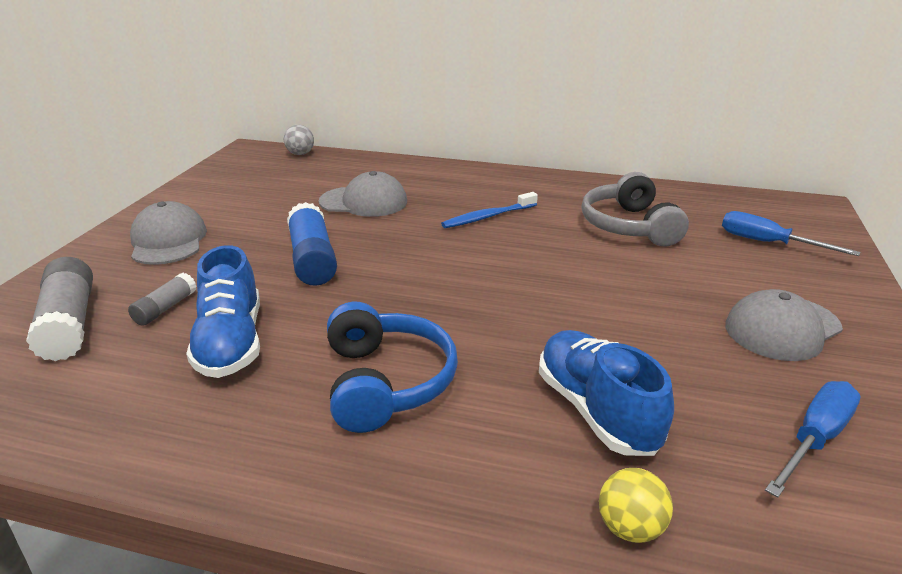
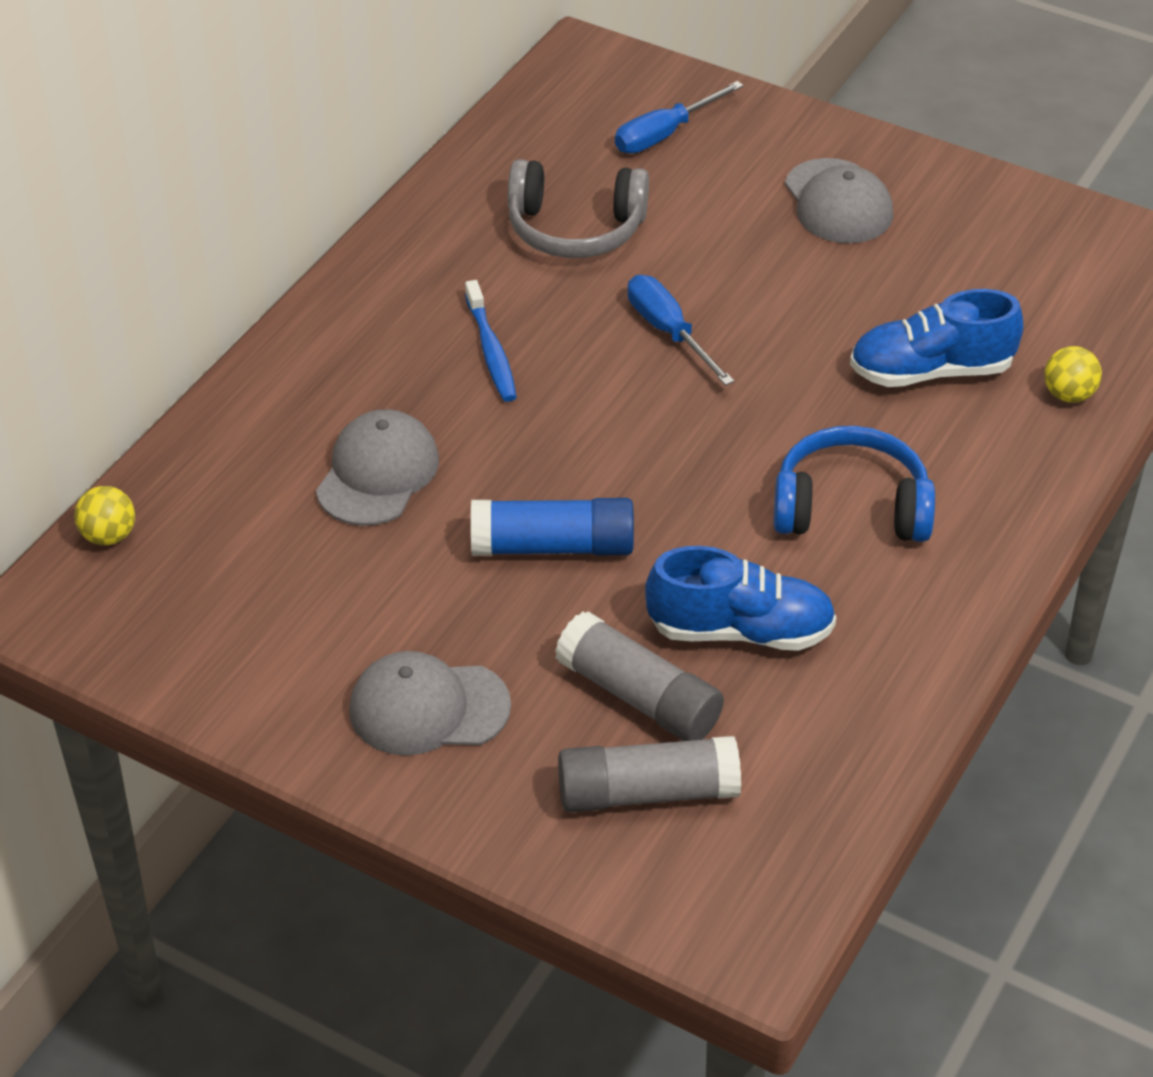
camera: 75 degrees left, 15 degrees up
grey glue stick [128,273,196,326] -> grey glue stick [555,611,724,741], size x1.84
grey ball [284,125,314,155] -> yellow ball [74,486,135,545]
blue screwdriver [765,381,861,498] -> blue screwdriver moved to [628,275,734,386]

